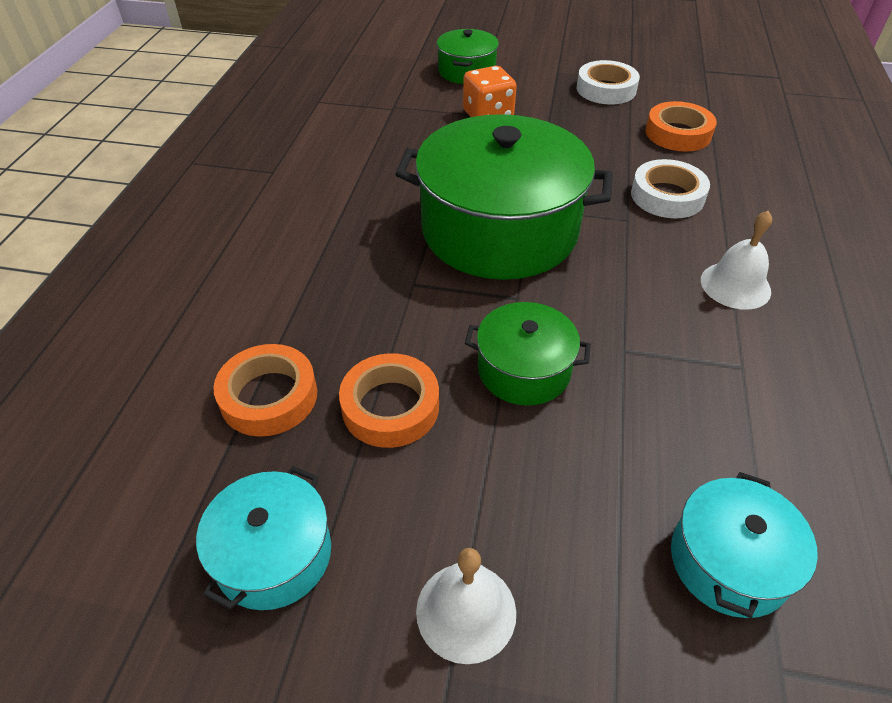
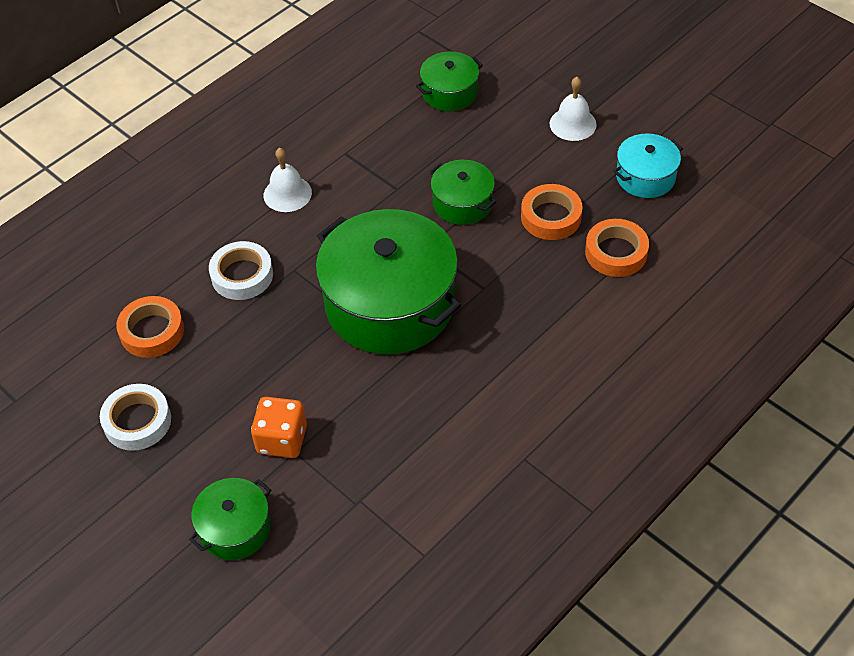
camera: 145 degrees left, 5 degrees up
turquoise pot [671,472,818,618] -> green pot [416,52,483,111]

